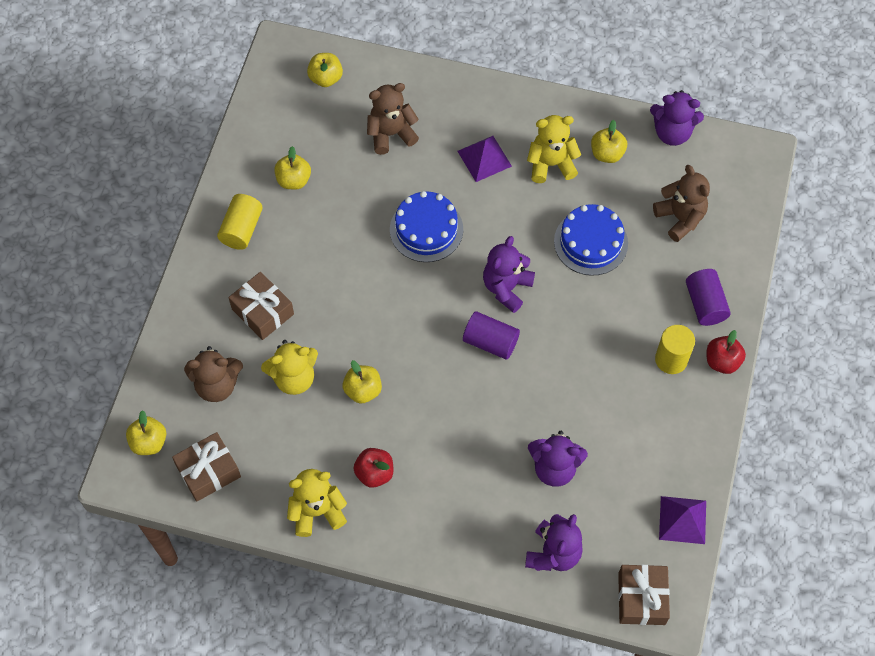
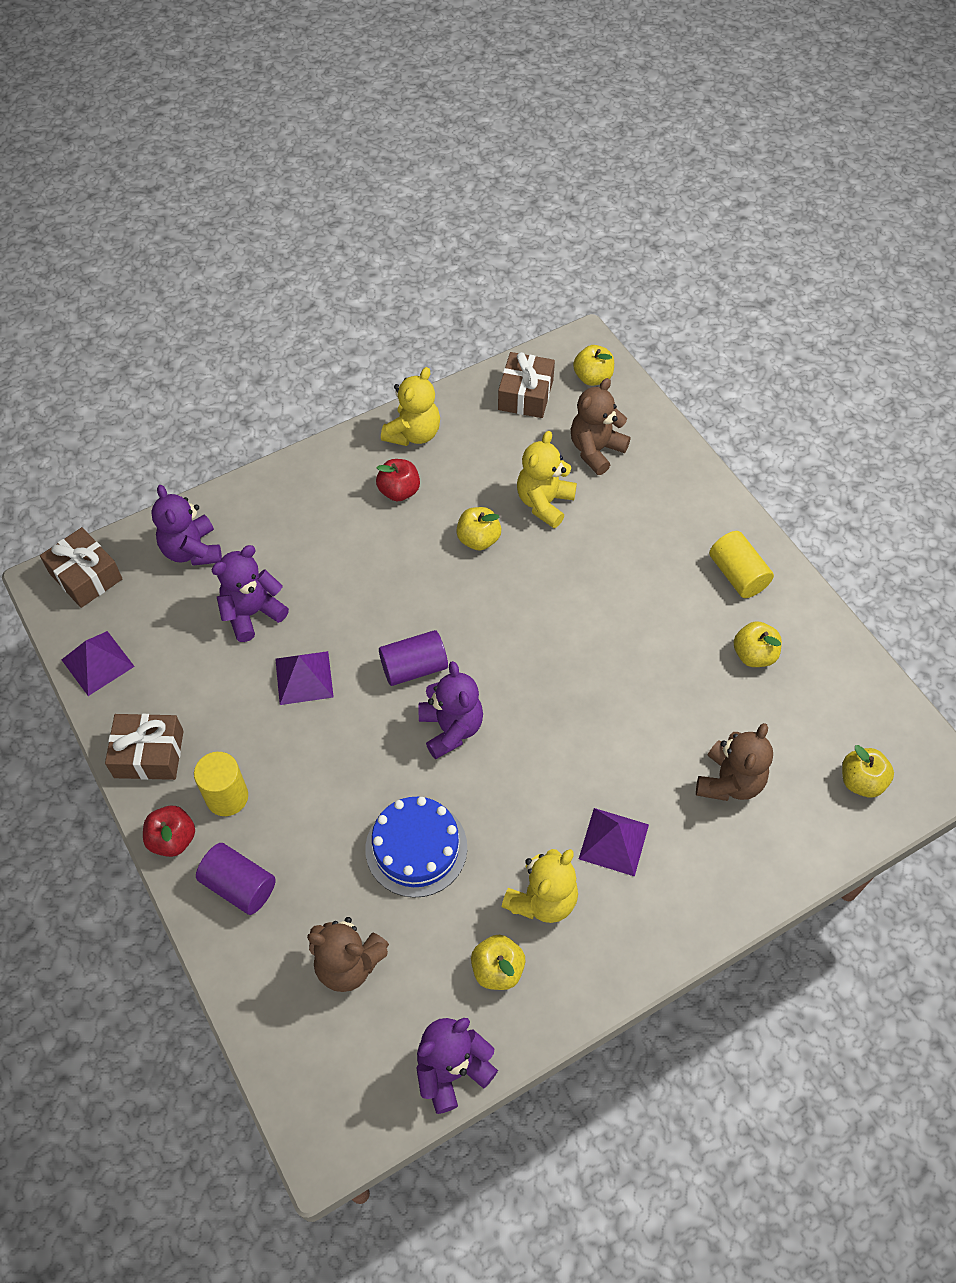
camera: 135 degrees right, 5 degrees down
brown gift [228,272,294,340] -> brown gift moved to [105,714,184,780]
blue cake [390,191,463,262] -> none
none -> purple pyramid [275,651,334,705]

